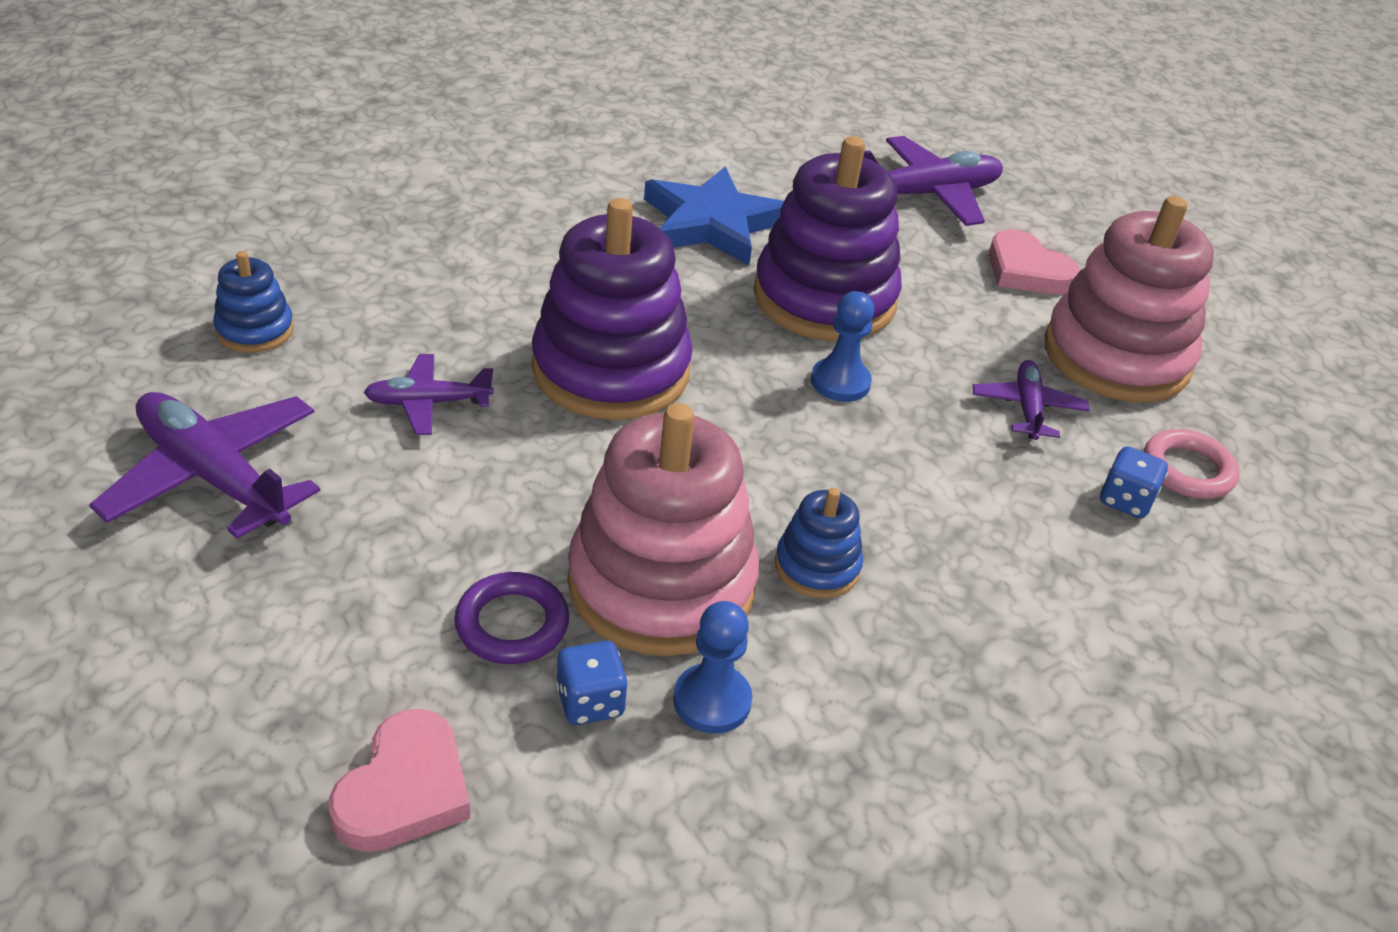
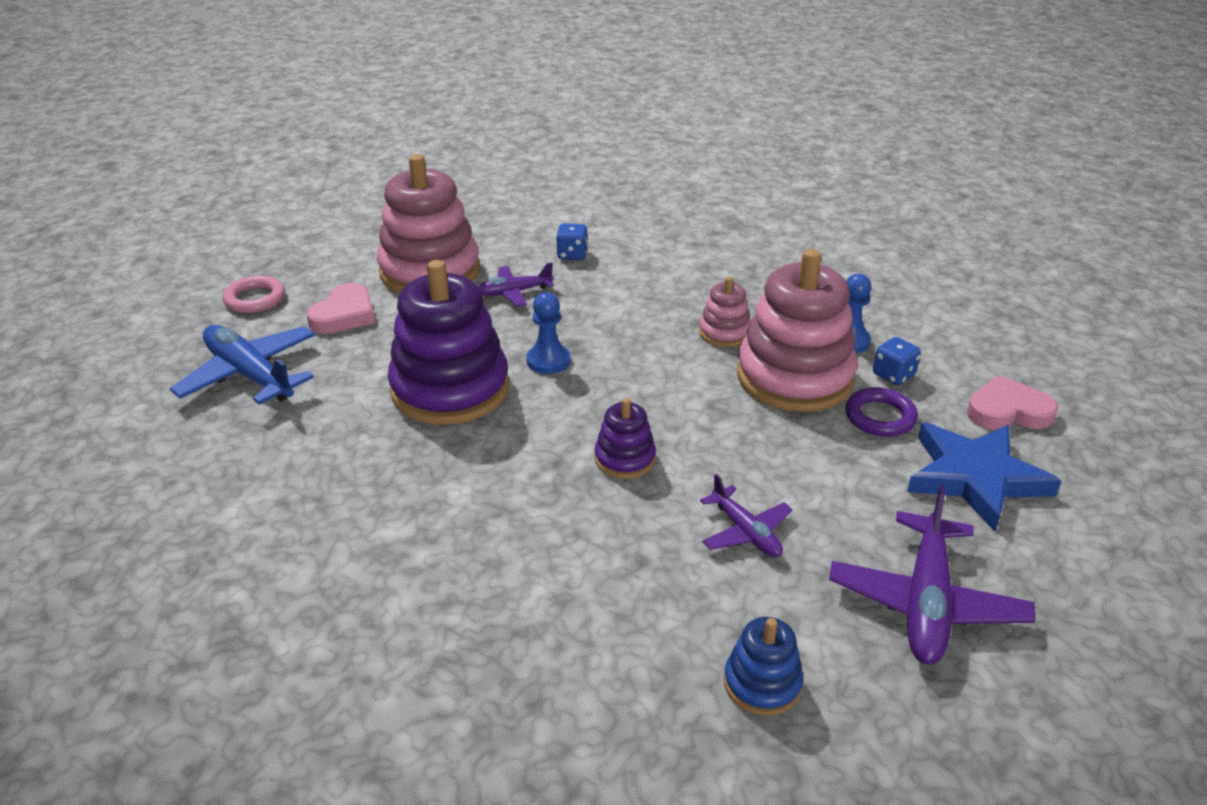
camera: 110 degrees left, 5 degrees down
purple stacking toy [532,198,693,420] -> purple stacking toy [595,398,656,479], size x0.47
blue star [644,166,784,266] -> blue star moved to [907,423,1061,531]
blue stacking toy [775,488,863,599] -> pink stacking toy [699,277,751,347]
purple plane [863,136,1003,226] -> blue plane [170,325,315,405]
pink ring [1144,429,1239,499] -> pink ring moved to [223,275,285,313]

